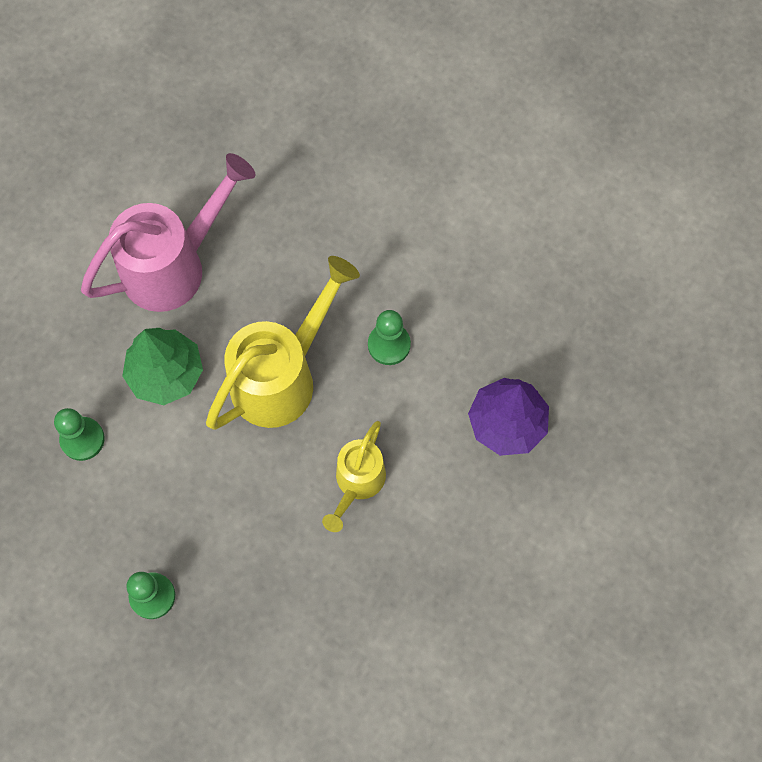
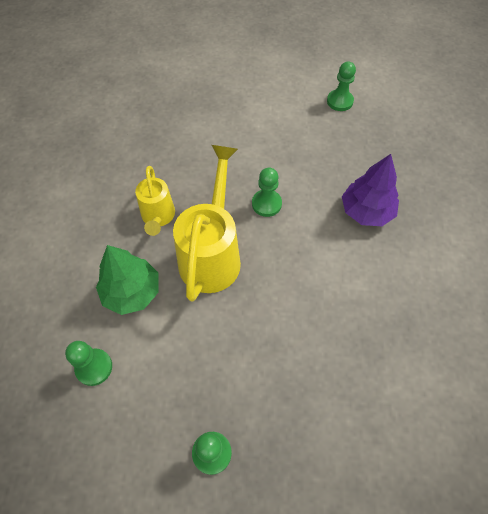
camera: 30 degrees left, 10 degrees down
pink watering can [81,153,255,312] -> none
yellow watering can [322,421,386,532] -> yellow watering can moved to [135,166,175,236]
none -> green pawn [327,62,356,111]

